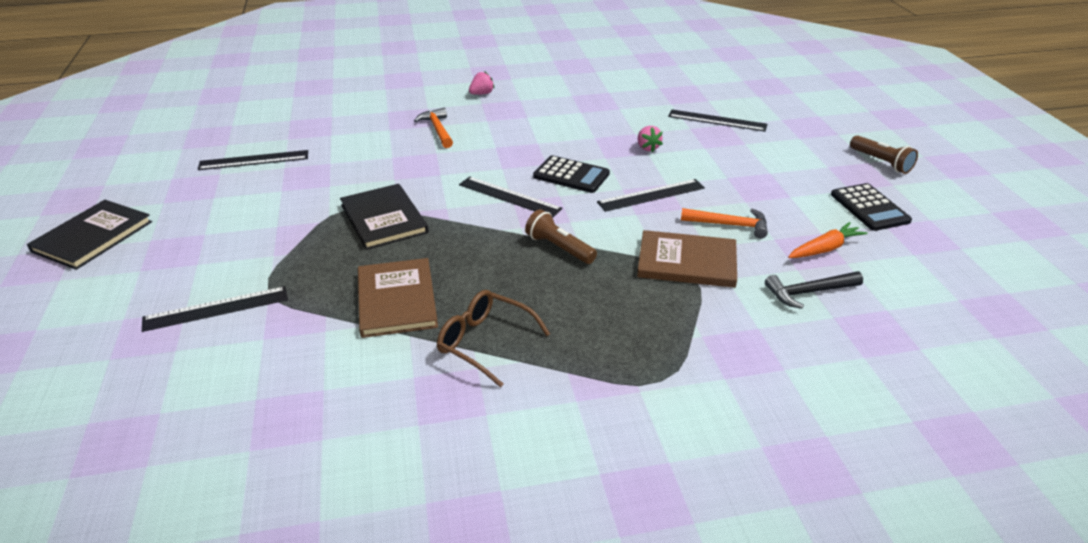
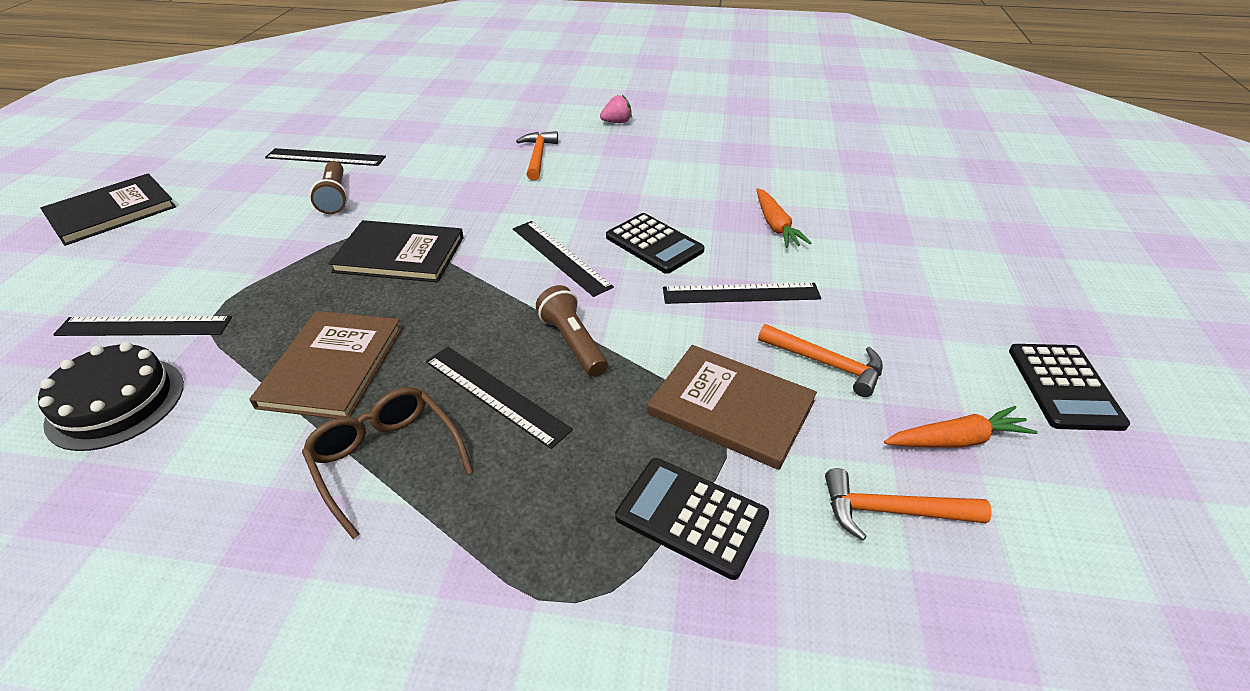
camera: 20 degrees right, 5 degrees up
black book [340,184,429,250] -> black book turned 75 degrees counterclockwise [328,220,464,282]
pink strawberry [638,126,663,152] -> orange carrot [756,188,811,248]
black ruler [668,110,767,132] -> black ruler moved to [426,347,573,449]
black hammer [765,272,863,309] -> orange hammer [825,468,992,541]
brown flashlight [850,135,918,174] -> brown flashlight moved to [310,161,348,214]
none -> black cake [38,342,184,451]
none -> black calculator [615,458,769,580]

